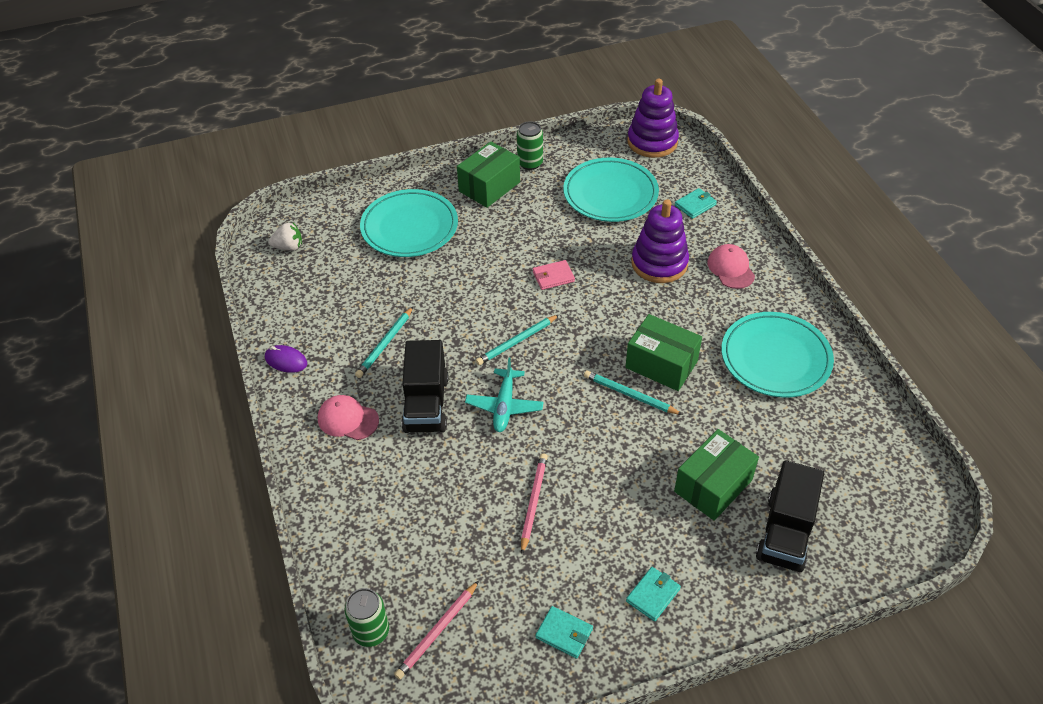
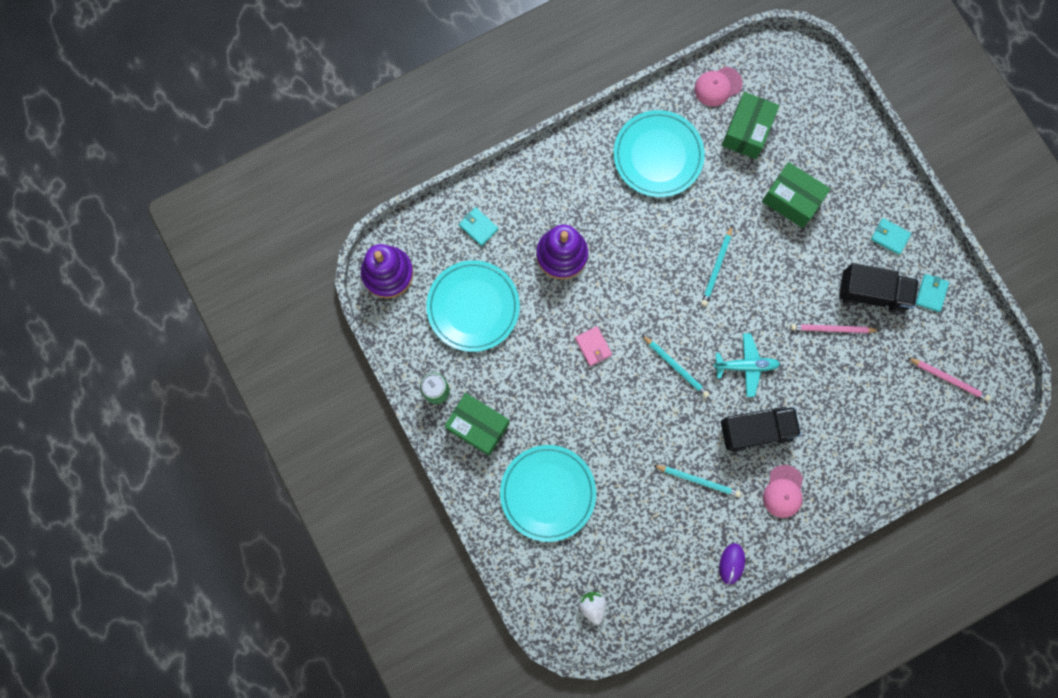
camera: 100 degrees left, 30 degrees up
green can [345,588,389,647] -> none
green box [626,314,702,391] -> green box moved to [722,92,779,159]
pink cap [707,244,755,289] -> pink cap moved to [694,67,743,106]
black truck [756,460,824,572] -> black truck moved to [839,263,919,314]

